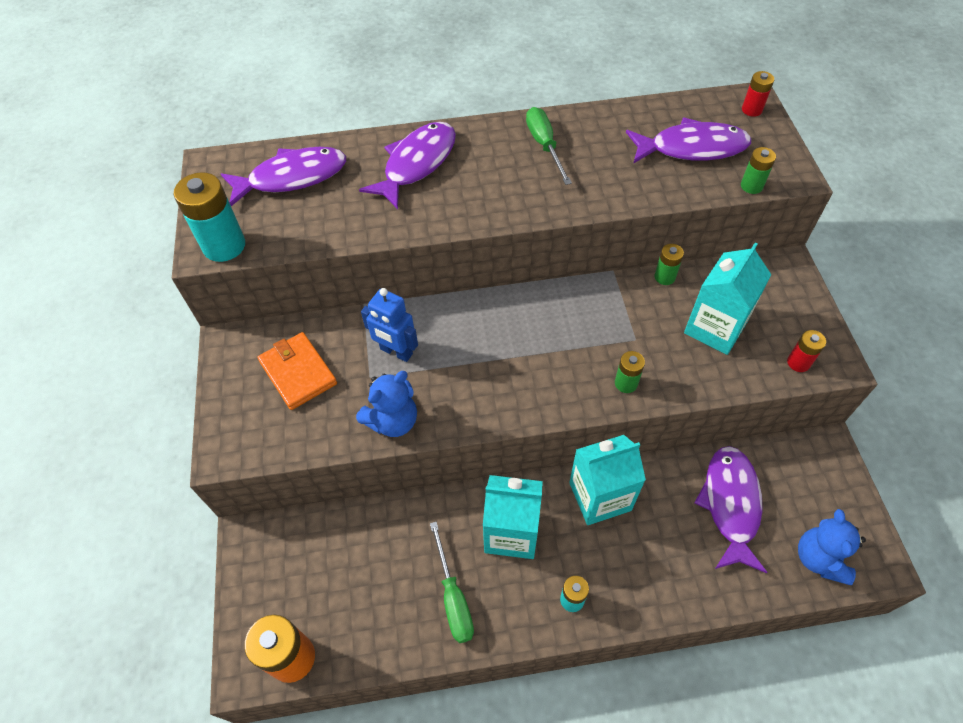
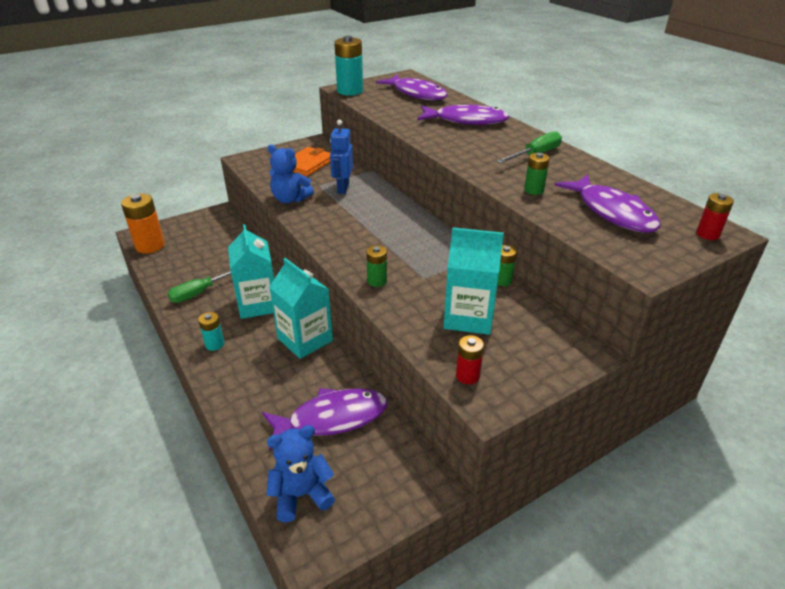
camera: 65 degrees right, 20 degrees down
green battery [741,147,776,194] -> green battery moved to [524,153,550,195]

